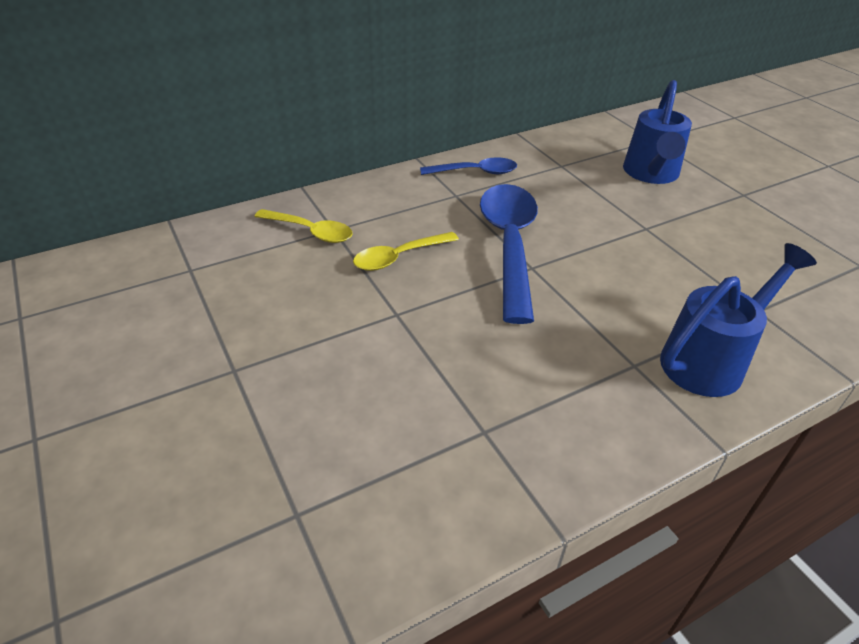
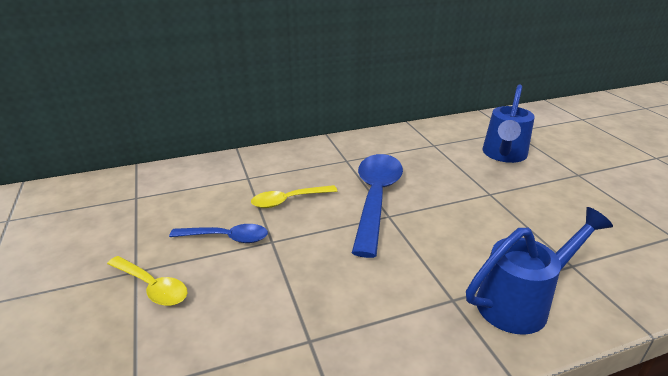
camera: 10 degrees right, 10 degrees down
yellow spoon [254,209,353,243] -> yellow spoon moved to [107,256,188,306]
blue spoon [420,157,517,175] -> blue spoon moved to [169,224,268,243]

